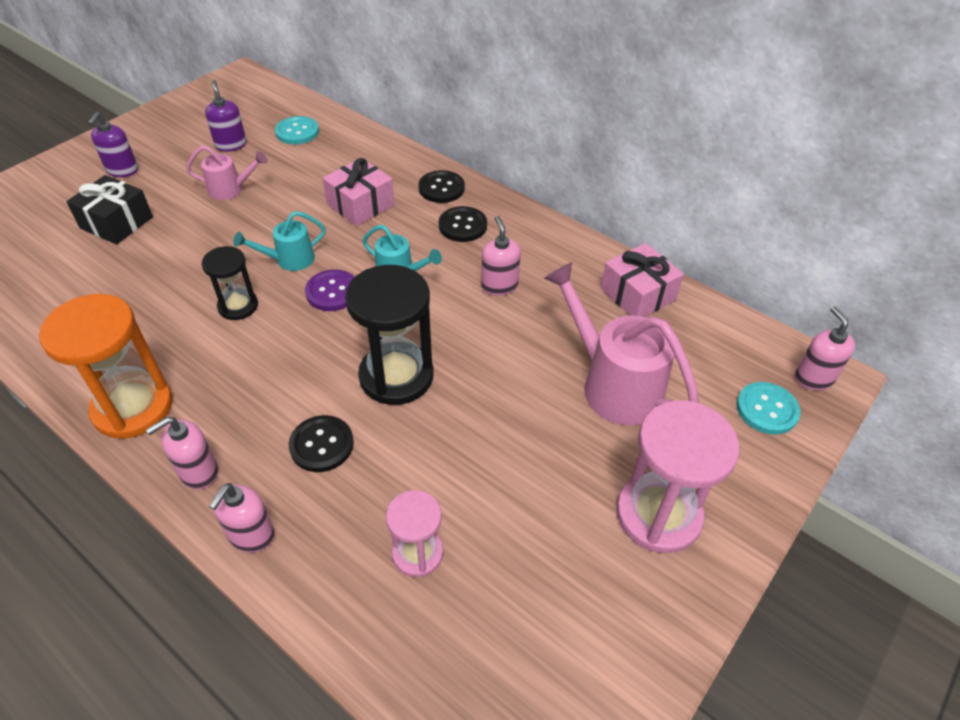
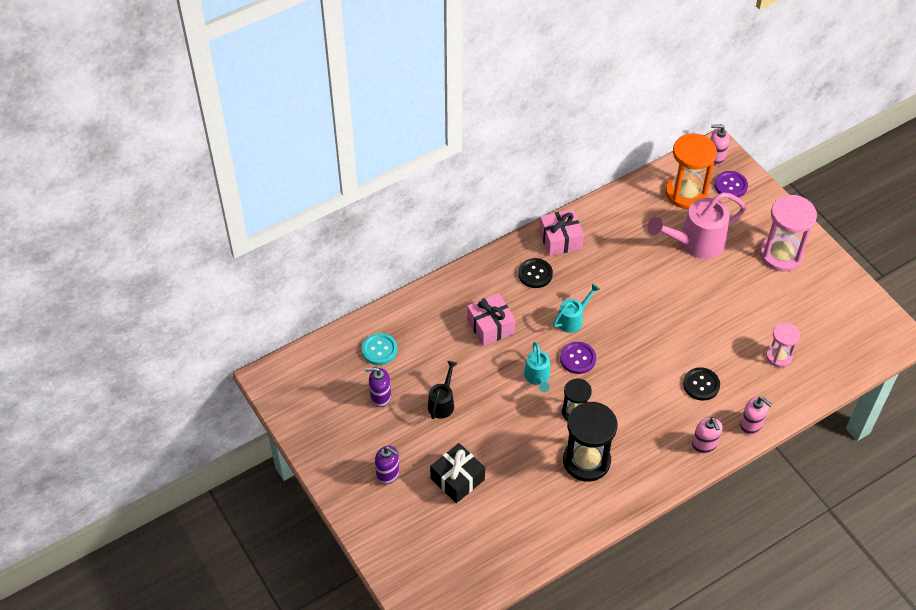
camera: 70 degrees left, 5 degrees up
orange hourglass [39,294,173,439] -> orange hourglass moved to [665,133,717,209]
pink watering can [186,145,267,200] -> black watering can [428,361,458,419]
black hourglass [345,265,434,405] -> black hourglass moved to [563,402,617,482]
black button [418,170,465,203] -> none
pink soap dispenser [481,216,521,296] -> none
pink gift [601,243,684,317] -> pink gift moved to [539,209,584,256]
turquoise button [736,382,800,435] -> purple button [714,171,748,198]

